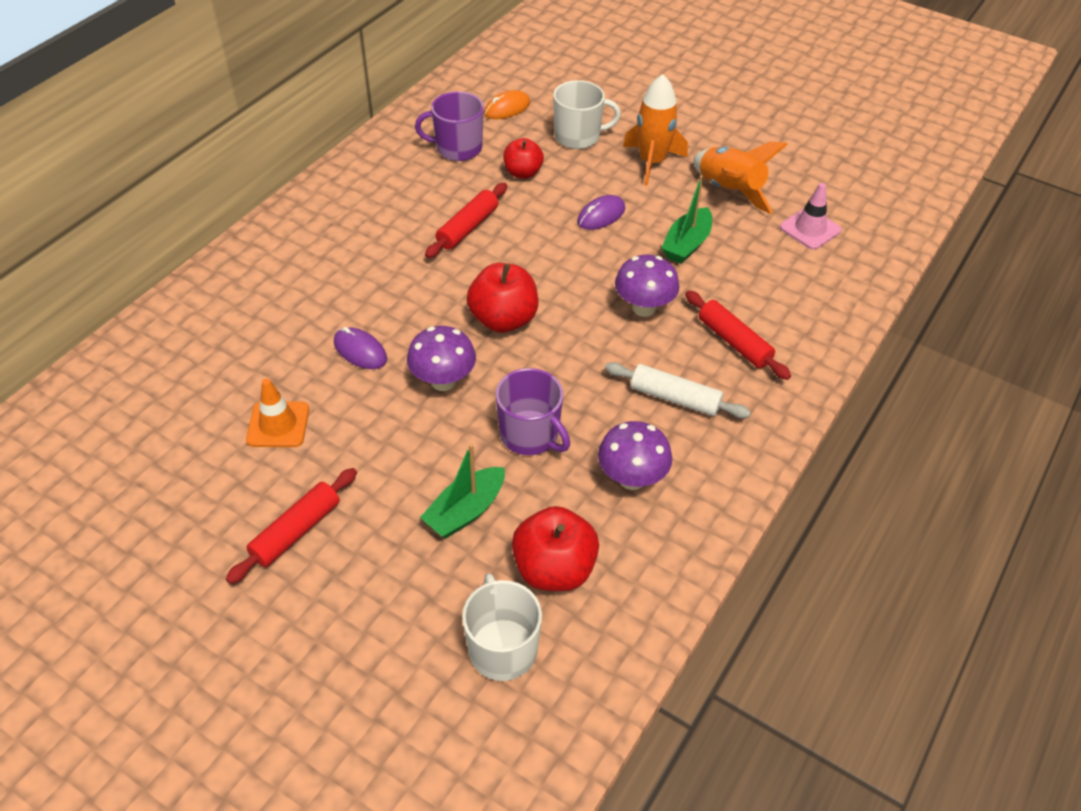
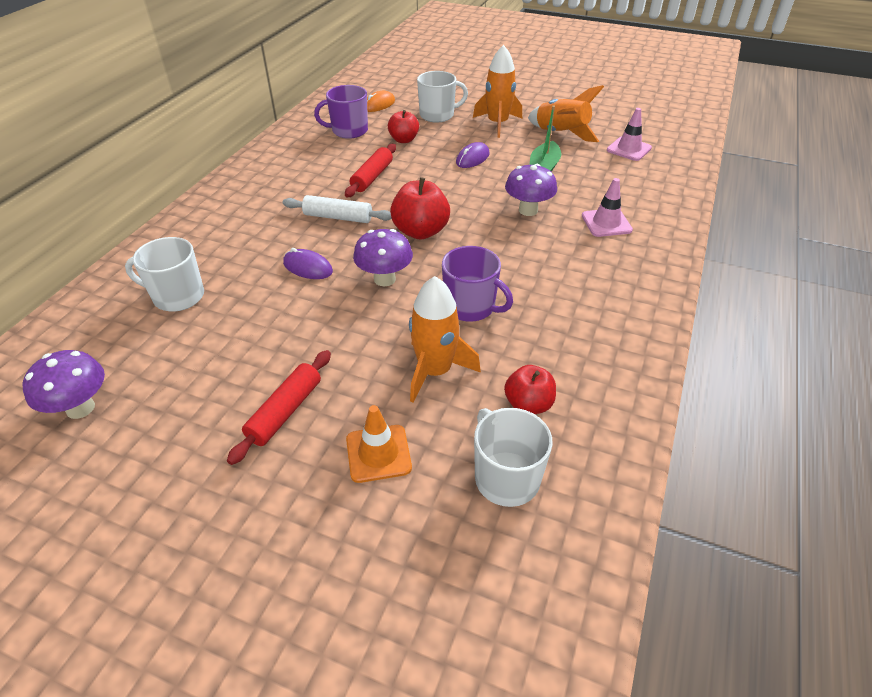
camera: 10 degrees left, 5 degrees down
orange traffic cone [246,378,309,447] -> orange traffic cone moved to [346,405,412,483]
green boat [420,443,505,538] -> orange rocket [409,276,481,403]
red apple [512,506,599,591] -> red apple [504,365,556,414], size x0.65
purple mushroom [598,421,672,490] -> purple mushroom moved to [22,350,105,419]
white rolling pin [605,362,751,419] -> white rolling pin moved to [282,195,392,223]
red rolling pin [685,290,791,380] -> pink traffic cone [582,178,633,237]
none -> white mug [125,237,204,312]

